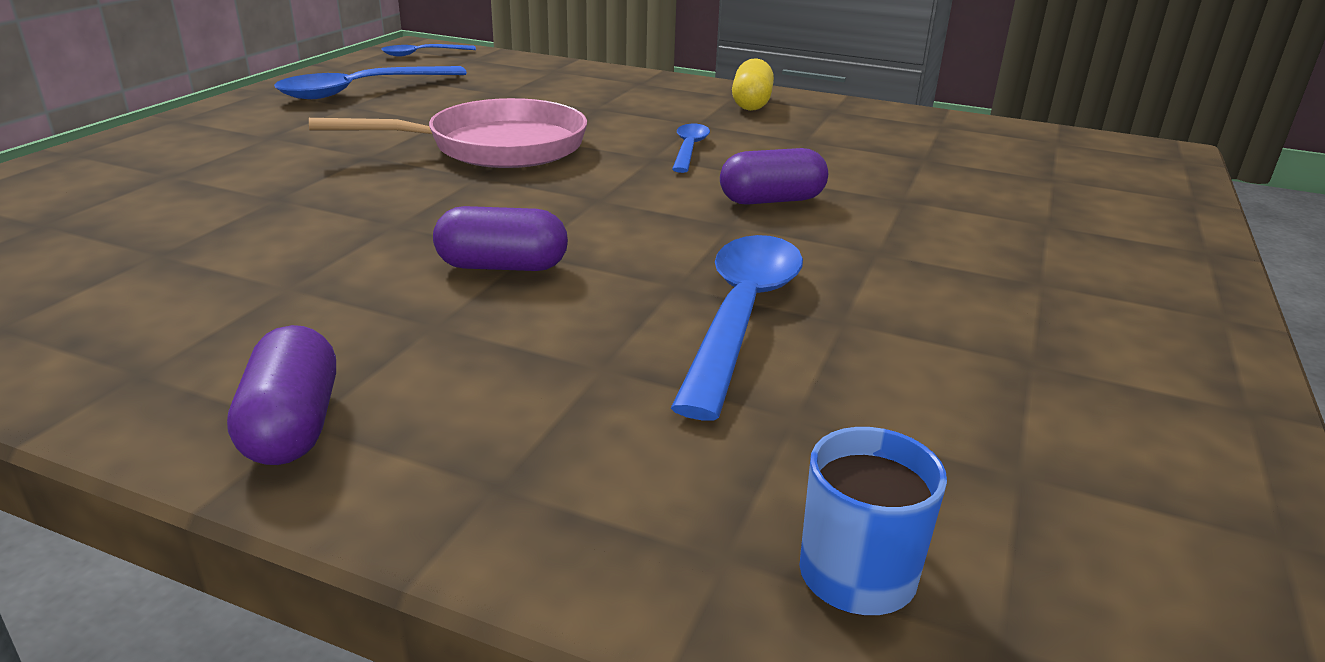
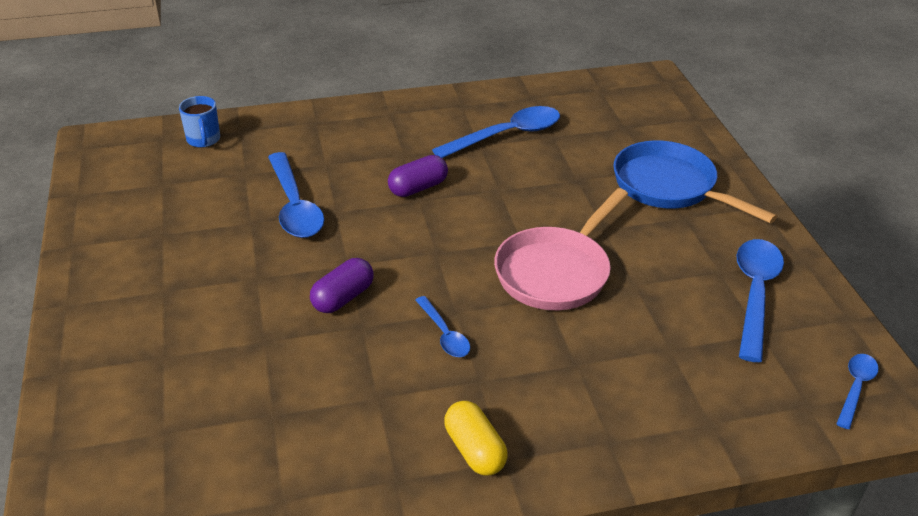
camera: 145 degrees right, 10 degrees up
purple capsule [227,325,336,465] -> none
none -> blue spoon [432,106,560,158]
none -> blue pan [613,140,777,223]

